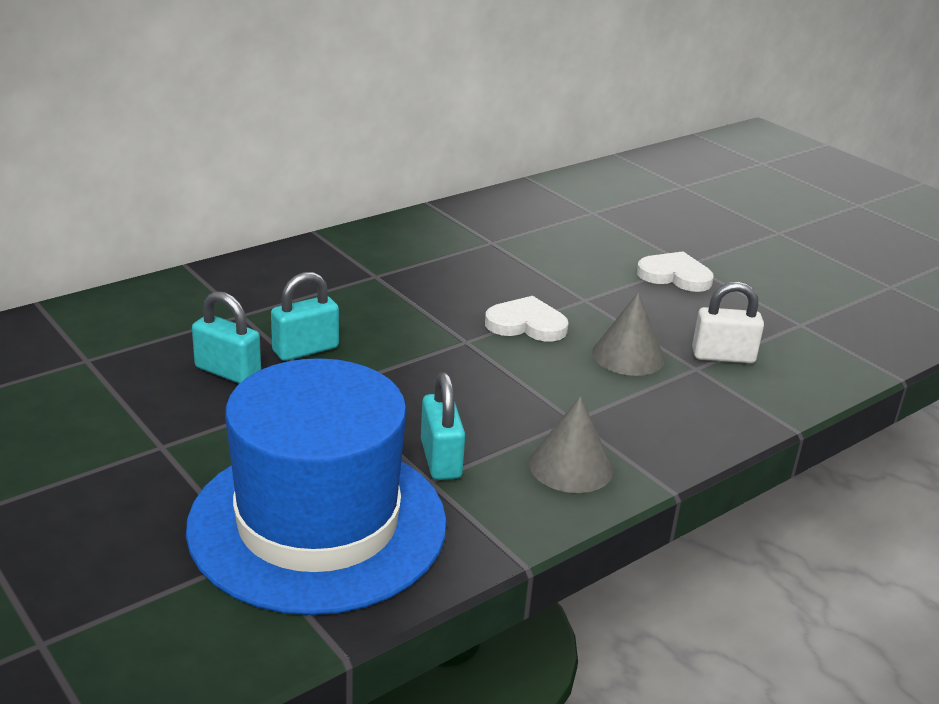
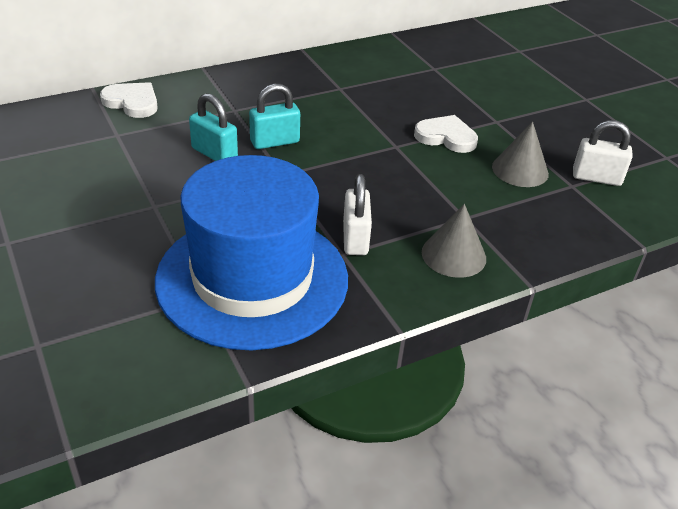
camera: 10 degrees right, 10 degrees up
turquoise padlock [421,372,465,480] -> white padlock [343,174,372,255]
white heart [637,251,714,292] -> white heart moved to [100,82,158,118]

